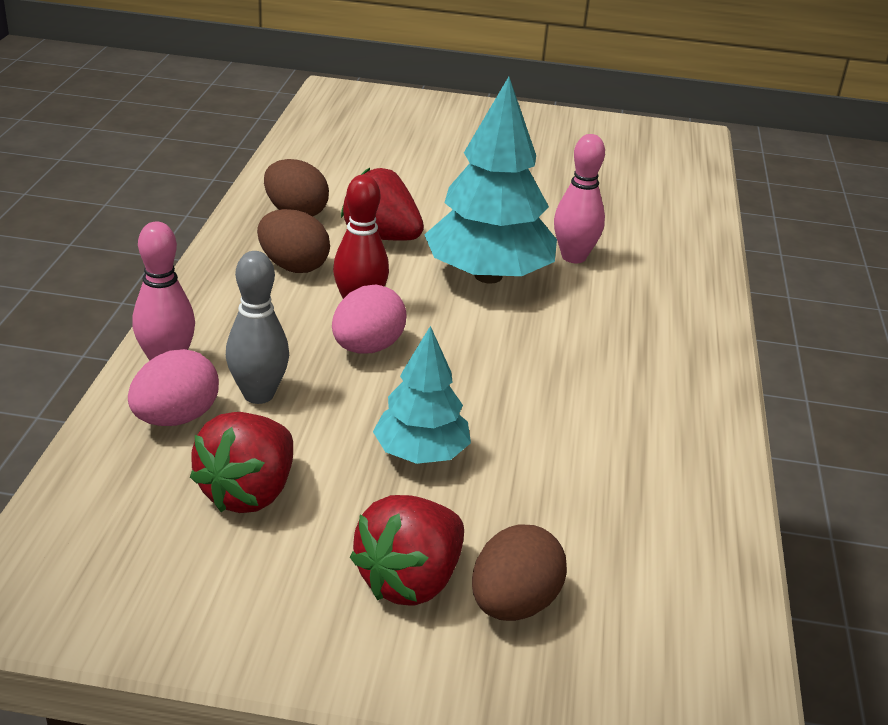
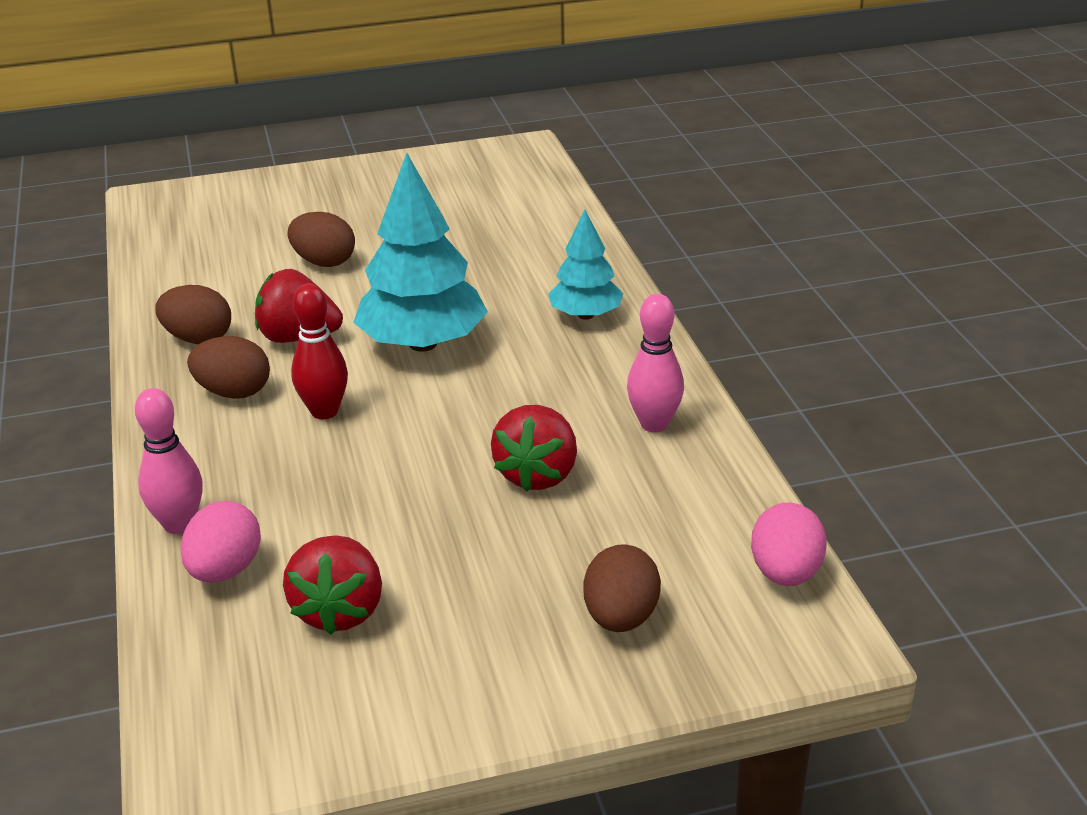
camera: 20 degrees left, 0 degrees up
grey bowling pin [226,251,289,404] -> none
pink egg [332,285,407,354] -> pink egg moved to [751,502,827,586]
red strawberry [350,495,464,605] -> red strawberry moved to [491,405,577,491]
turquoise tree [373,326,471,464] -> turquoise tree moved to [548,210,624,320]
pink bowling pin [554,134,605,263] -> pink bowling pin moved to [627,294,684,433]
none -> brown egg [287,212,355,267]

